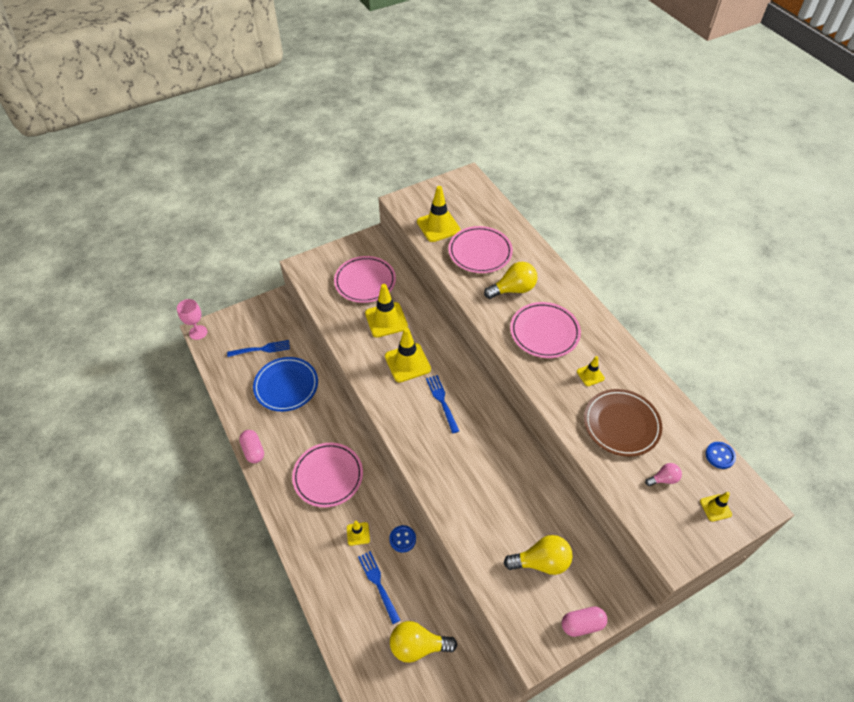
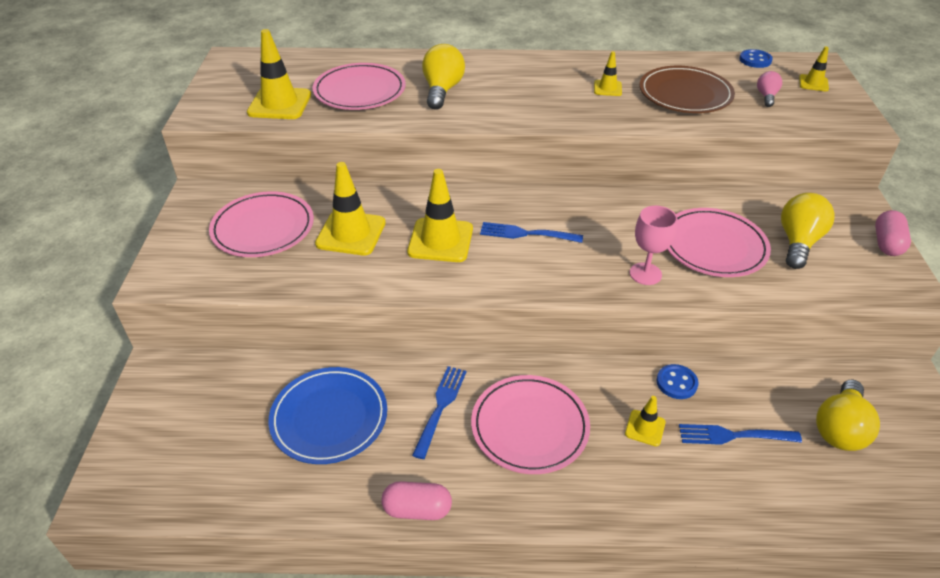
camera: 60 degrees left, 10 degrees down
pink goblet [177,299,207,340] -> pink goblet moved to [630,206,677,285]
blue fork [227,340,290,357] -> blue fork moved to [412,366,467,459]
pink plate [510,302,581,358] -> pink plate moved to [667,208,771,277]

